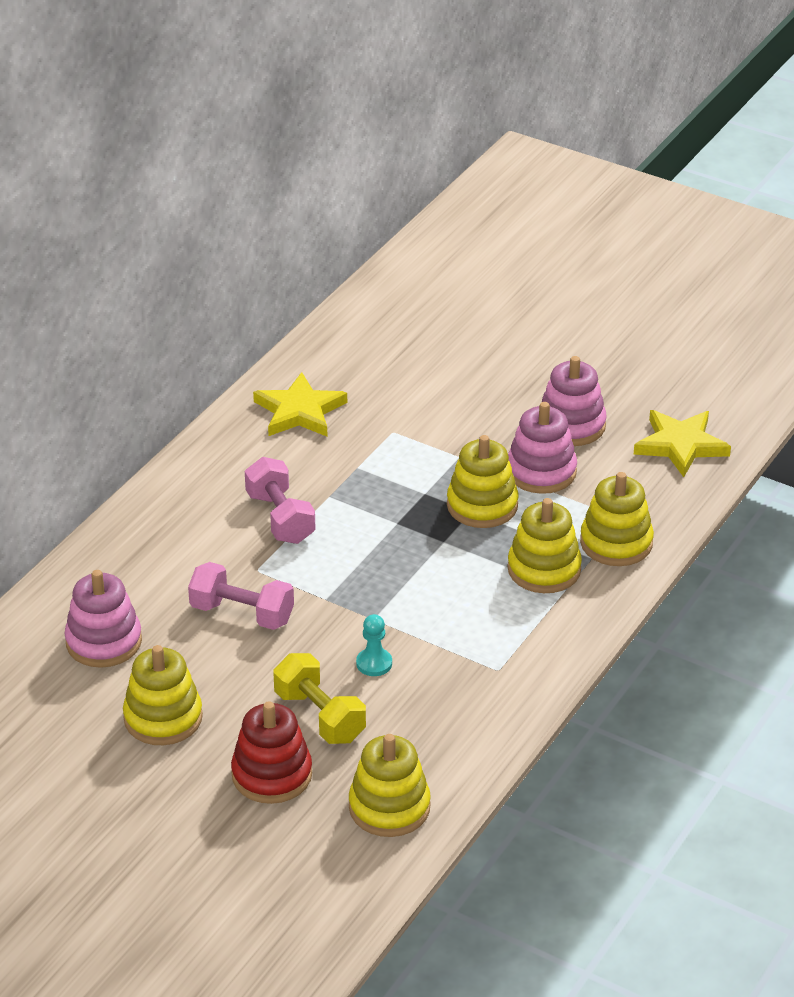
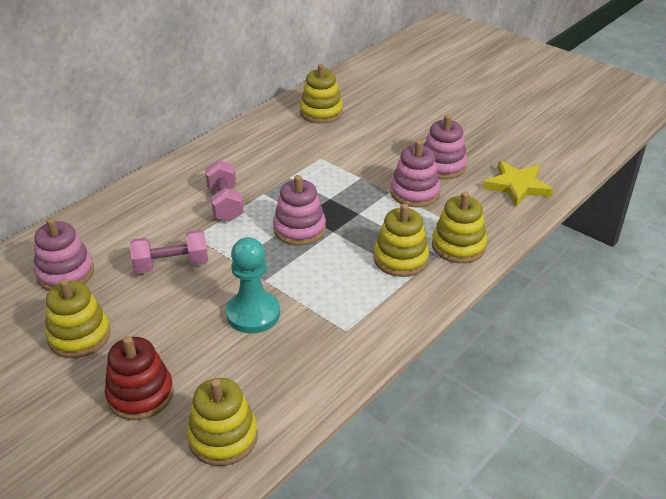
camera: 10 degrees right, 0 degrees up
pink dumbbell [188,562,294,630] -> pink dumbbell turned 45 degrees counterclockwise [130,230,208,274]
yellow star [253,372,347,436] -> none
yellow dumbbell [273,653,366,744] -> none
turquoise pawn [356,614,392,676] -> turquoise pawn [226,237,280,333], size x1.93
yellow stacking toy [447,435,519,528] -> yellow stacking toy moved to [300,64,343,124]
none -> pink stacking toy [273,175,326,246]

